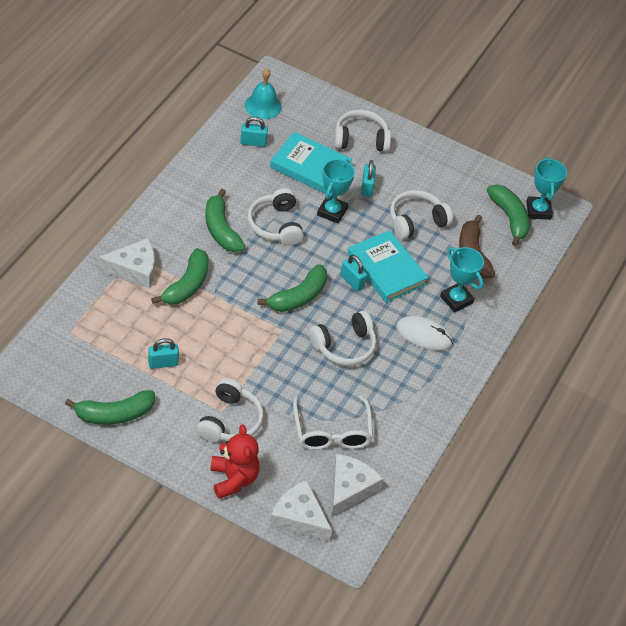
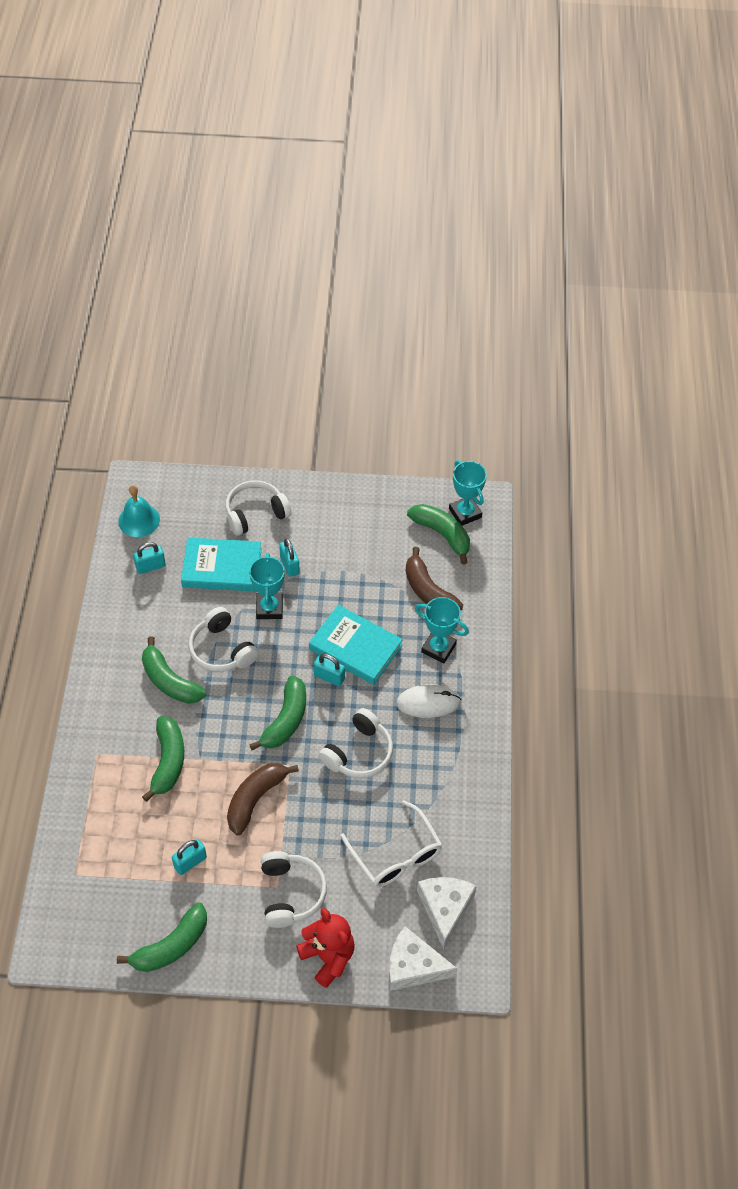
camera: 20 degrees left, 5 degrees up
white cheese [98,238,155,289] -> none
white headphones [390,190,453,239] -> none
none -> brown banana [227,763,299,835]

